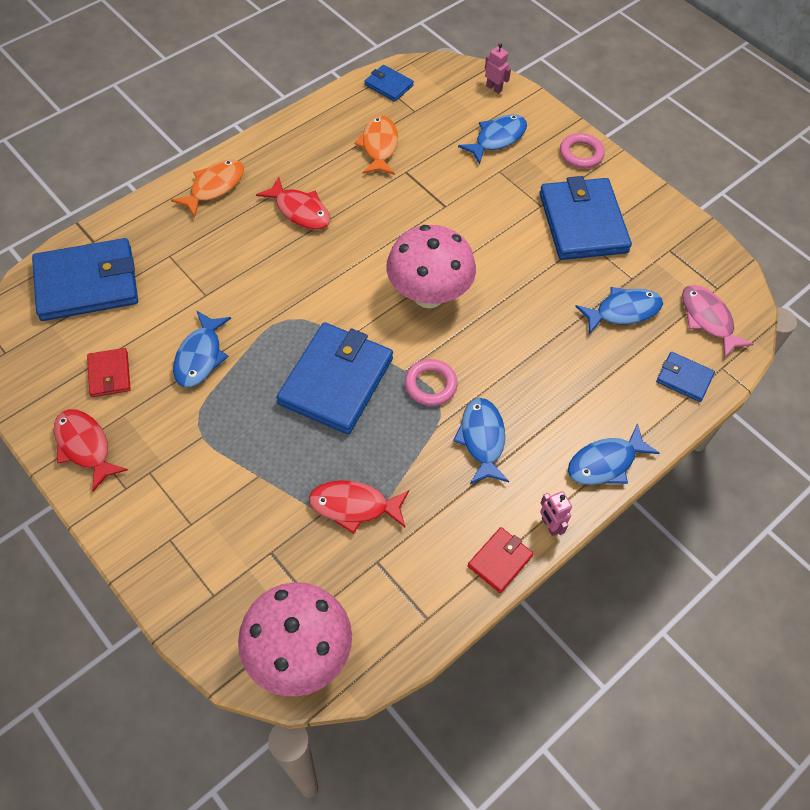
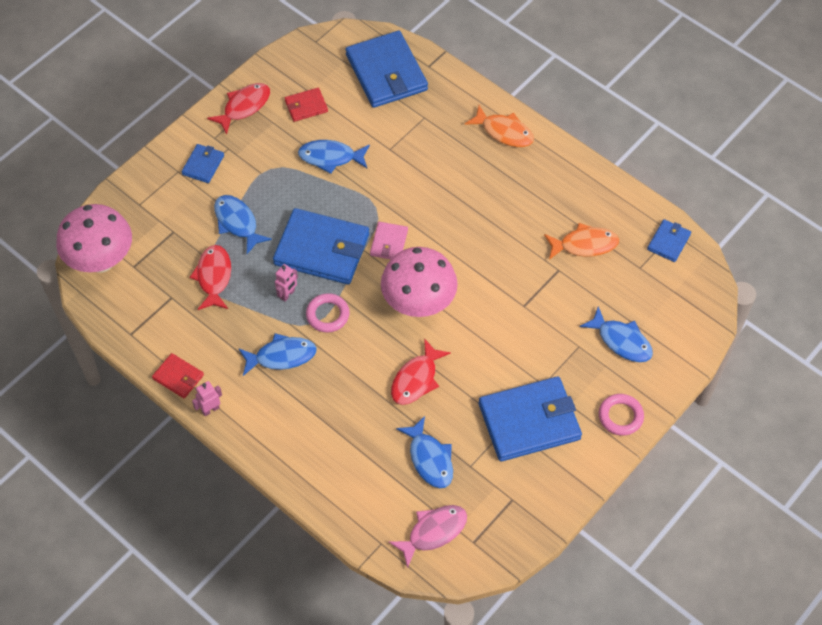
camera: 85 degrees right, 0 degrees up
red fish [256,177,330,230] -> red fish moved to [391,338,451,405]
pink robot [485,43,511,94] -> pink robot moved to [275,264,298,302]
blue fish [568,423,660,485] -> blue fish moved to [214,195,272,254]
blue wallet [656,352,715,402] -> blue wallet moved to [182,144,224,183]
none -> pink wallet [370,222,408,259]

